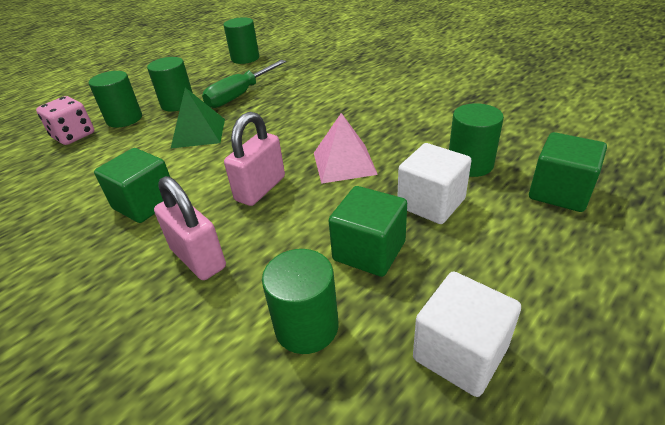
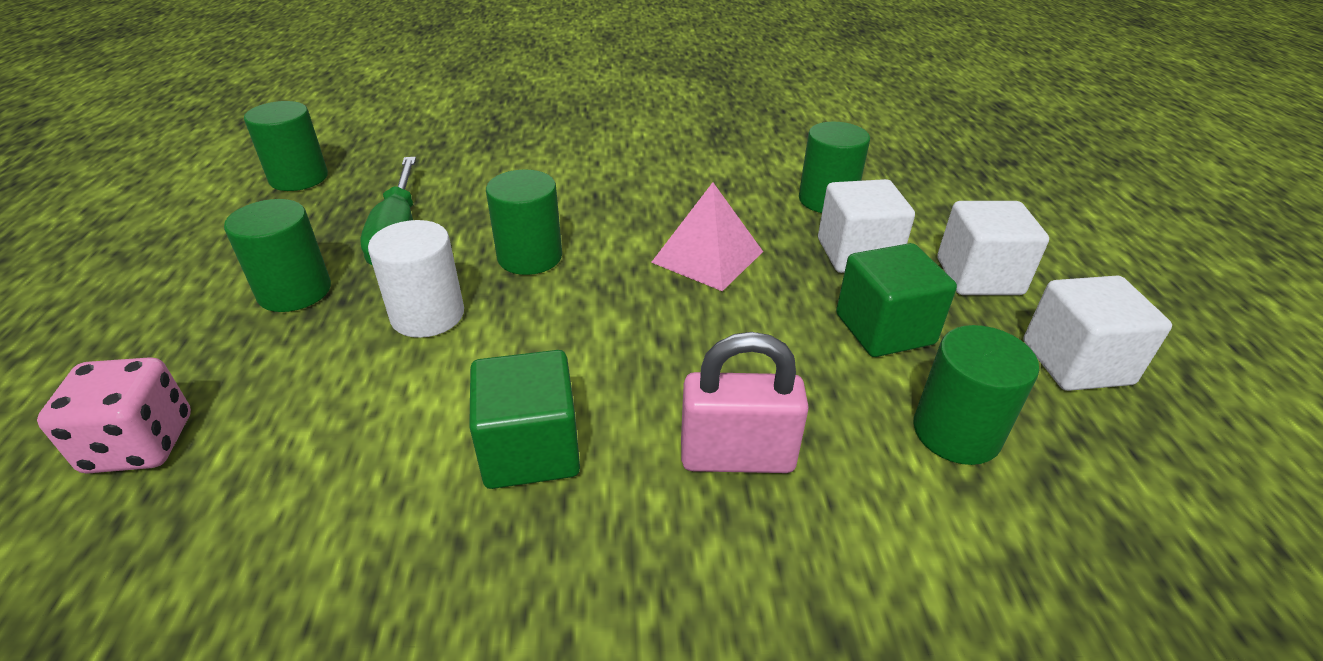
camera: 50 degrees left, 0 degrees up
green cylinder [89,71,142,128] -> green cylinder moved to [486,169,562,275]
green pyramid [170,88,225,149] -> white cylinder [368,220,464,338]
pink padlock [224,112,285,206] -> none
green cube [529,132,607,212] -> none
none -> white cube [937,201,1049,295]

